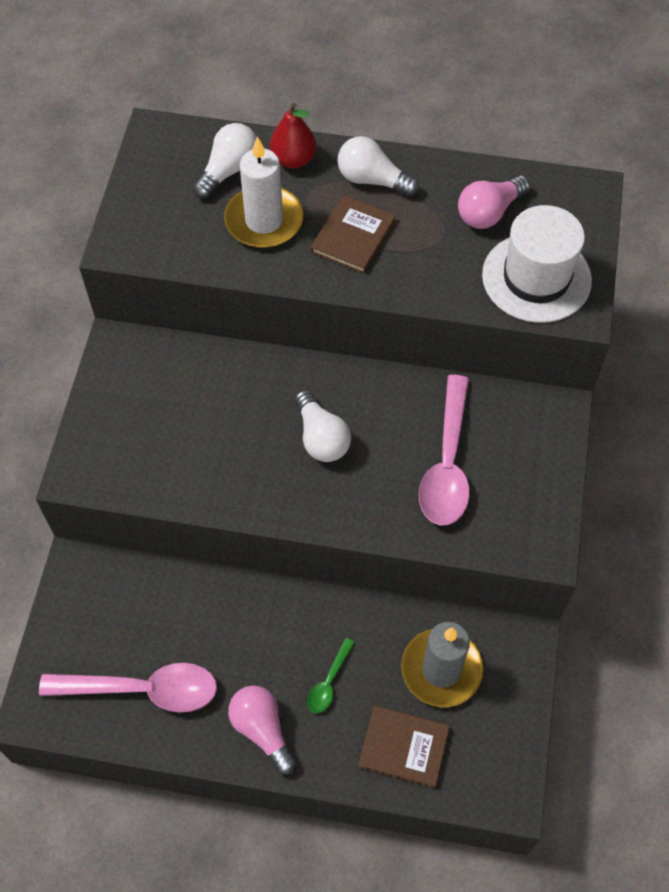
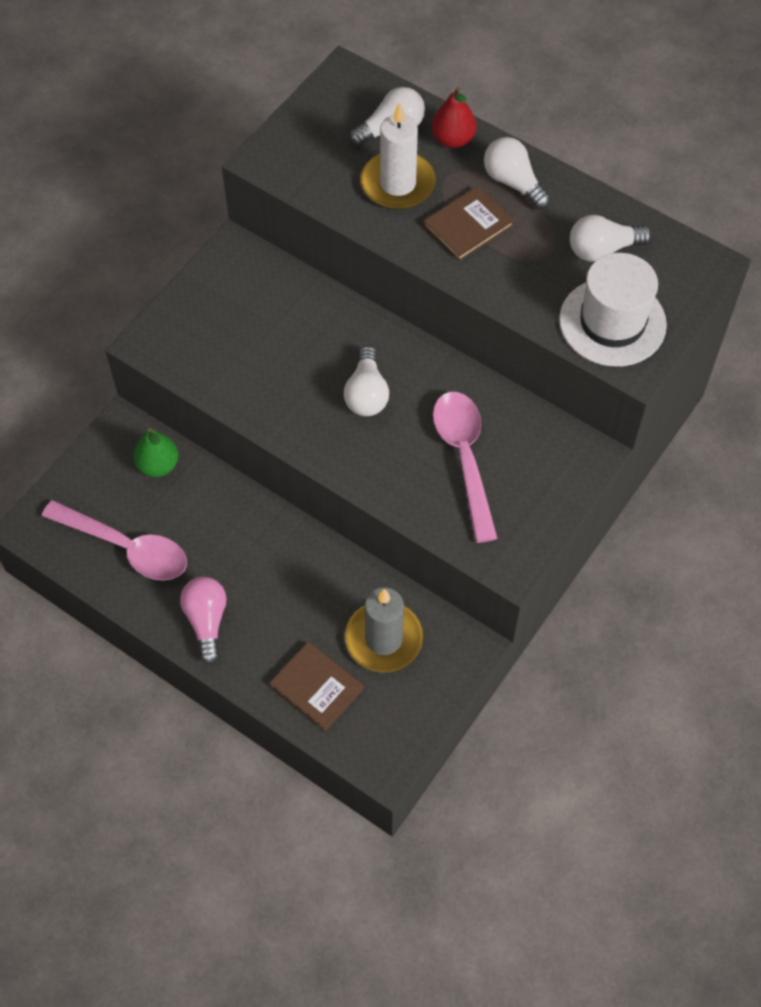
camera: 25 degrees right, 0 degrees up
green spoon [307,638,355,713] -> none
pink spoon [419,375,470,525] -> pink spoon turned 135 degrees clockwise [433,392,498,543]
pink light bulb [458,175,530,229] -> white light bulb [570,215,652,262]
none -> green pear [133,428,178,477]

